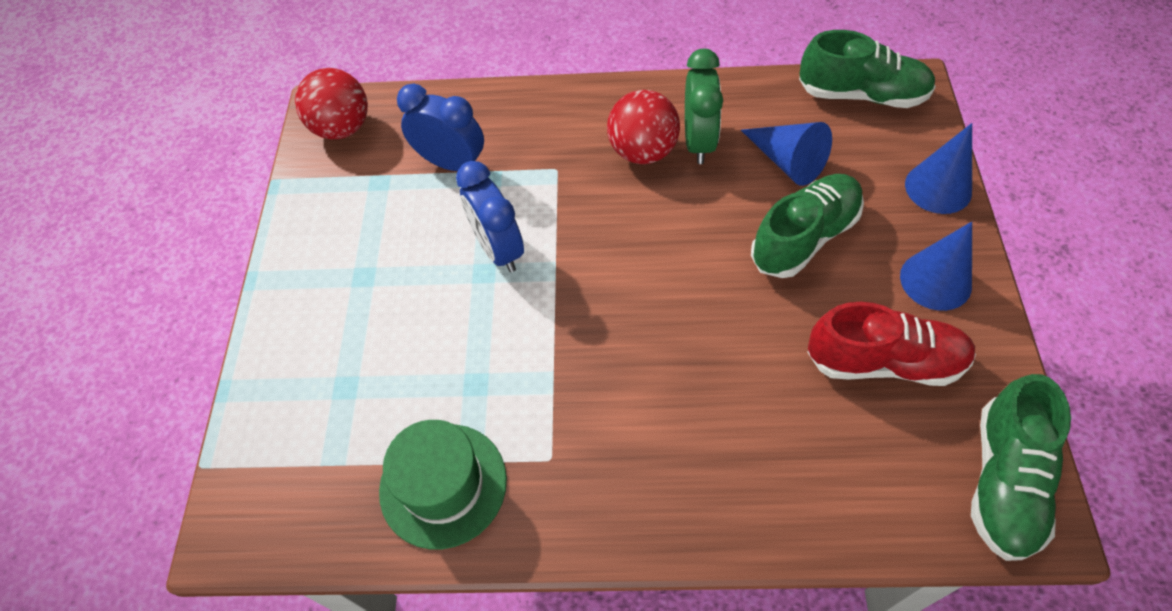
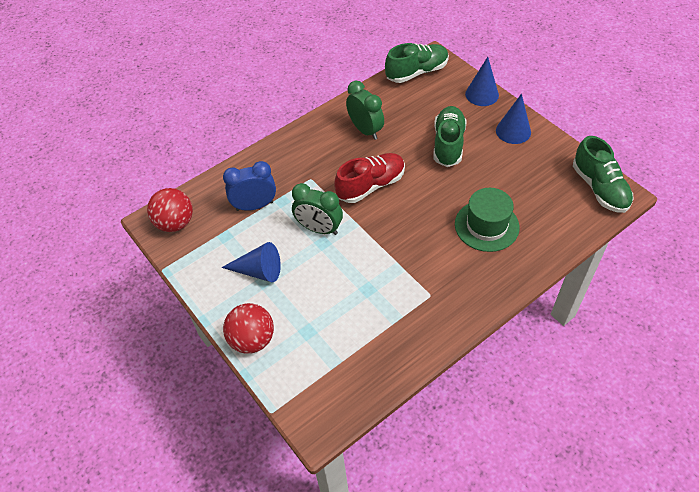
camera: 40 degrees left, 5 degrees down
green hat [379,420,507,550] -> green hat moved to [455,188,520,252]
blue clock [456,161,524,273] -> green clock [292,183,343,235]
red ball [607,90,680,164] -> red ball moved to [223,303,274,354]
blue cone [741,122,832,186] -> blue cone moved to [221,242,281,282]
red shoe [807,302,976,386] -> red shoe moved to [334,153,405,203]

